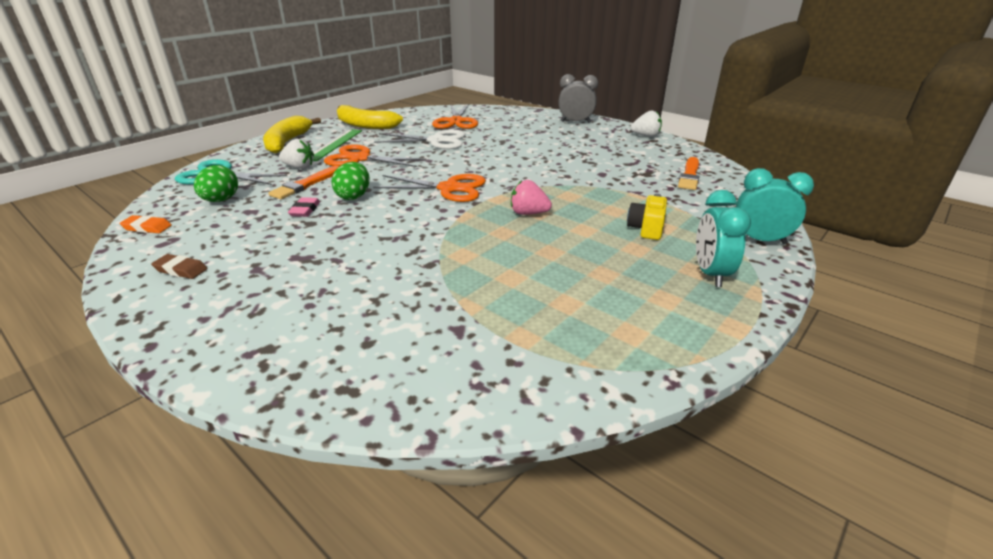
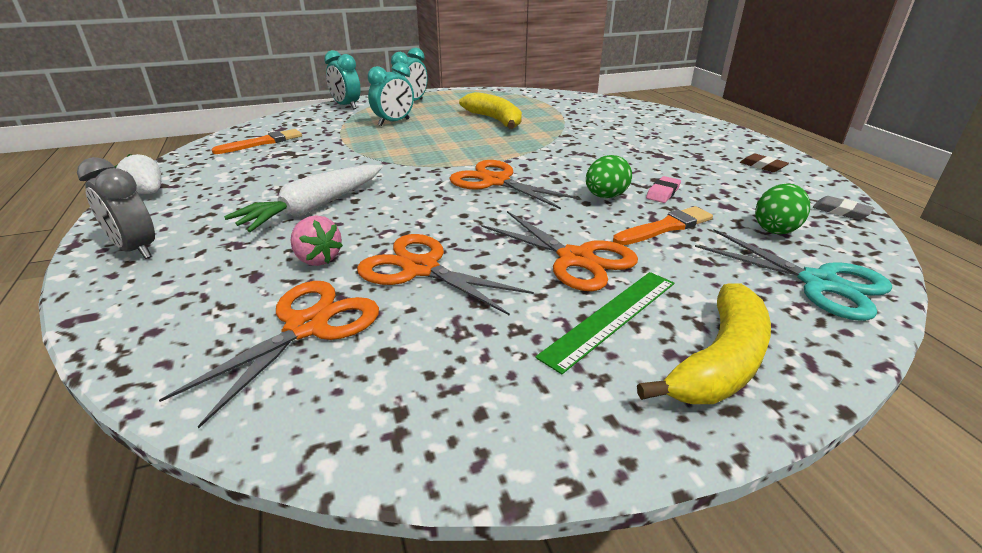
camera: 150 degrees left, 0 degrees up
orange eraser [119,215,172,233] -> grey eraser [813,196,874,220]
white strawberry [279,139,314,169] -> none
yellow banana [337,105,403,129] -> yellow banana moved to [459,92,522,129]
white scissors [374,130,465,149] -> orange scissors [357,234,534,316]
pink strawberry [511,180,552,215] -> pink strawberry moved to [290,215,343,266]
yellow camera [627,194,667,240] -> turquoise clock [368,62,414,126]
none -> white carrot [224,165,383,232]

